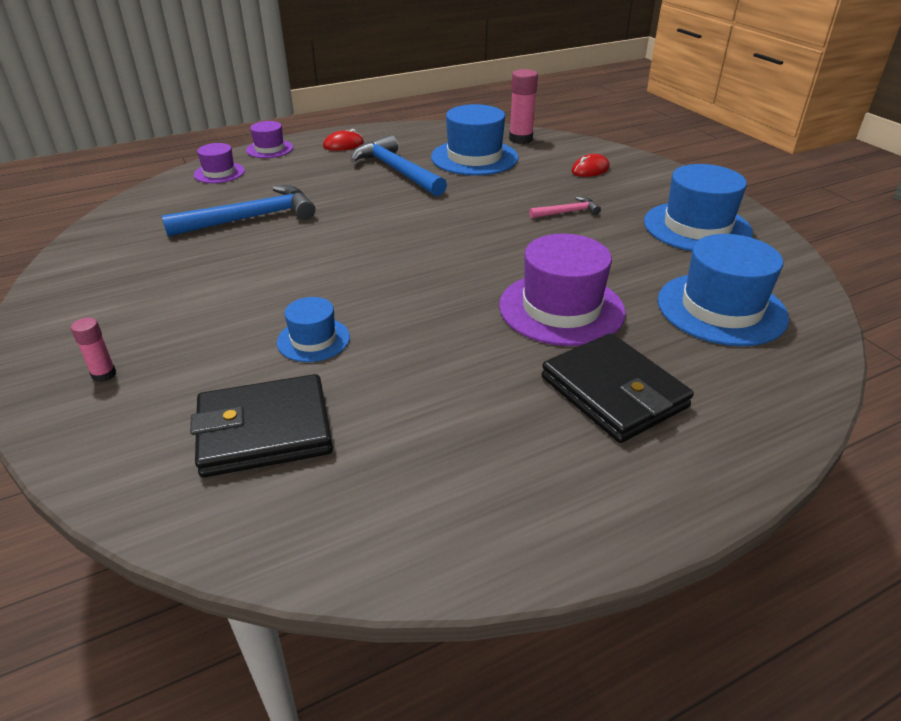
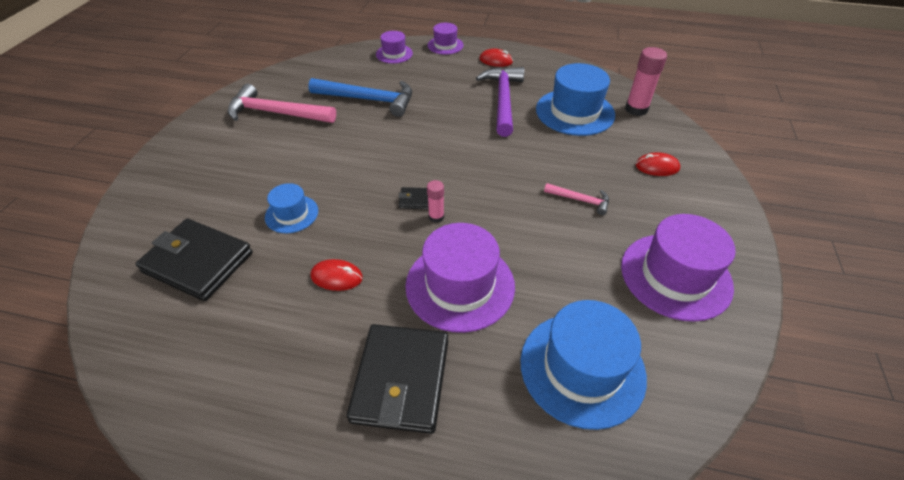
camera: 40 degrees right, 10 degrees up
pink glue stick [71,317,116,382] -> pink glue stick moved to [427,180,444,223]
blue hammer [351,135,447,196] -> purple hammer [476,67,524,137]
blue hat [644,164,753,251] -> purple hat [621,214,736,322]
none -> pink hammer [227,84,336,123]
none -> red mouse [310,259,363,291]
none -> black wallet [398,187,429,209]

